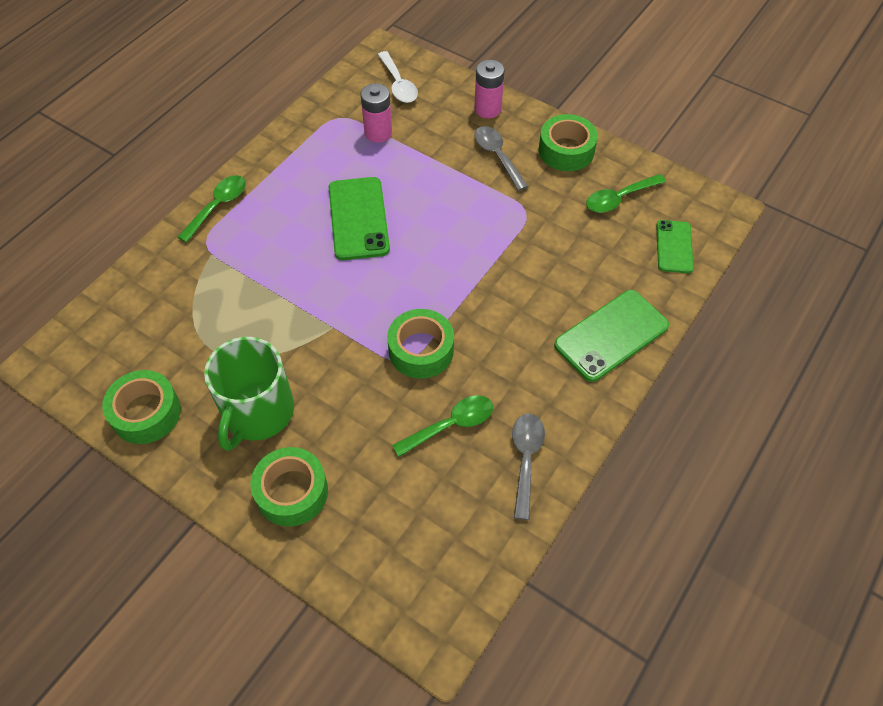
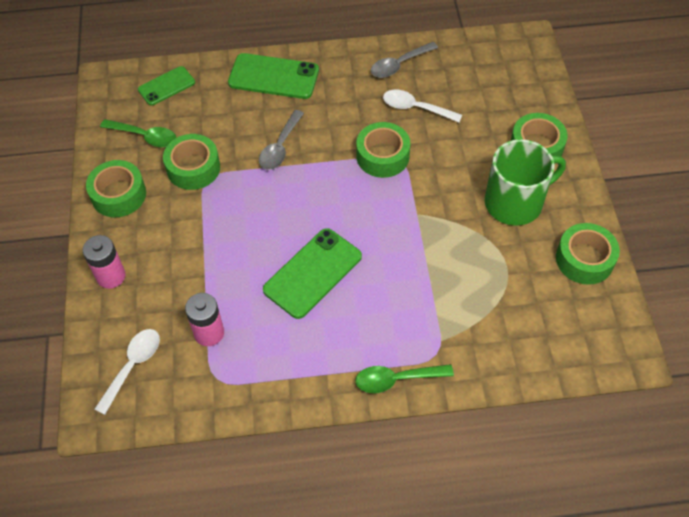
camera: 130 degrees left, 0 degrees up
green spoon [392,395,493,457] -> white spoon [383,90,462,122]
grey spoon [474,126,528,191] -> grey spoon moved to [259,110,304,170]
none -> green tape [163,134,220,190]

